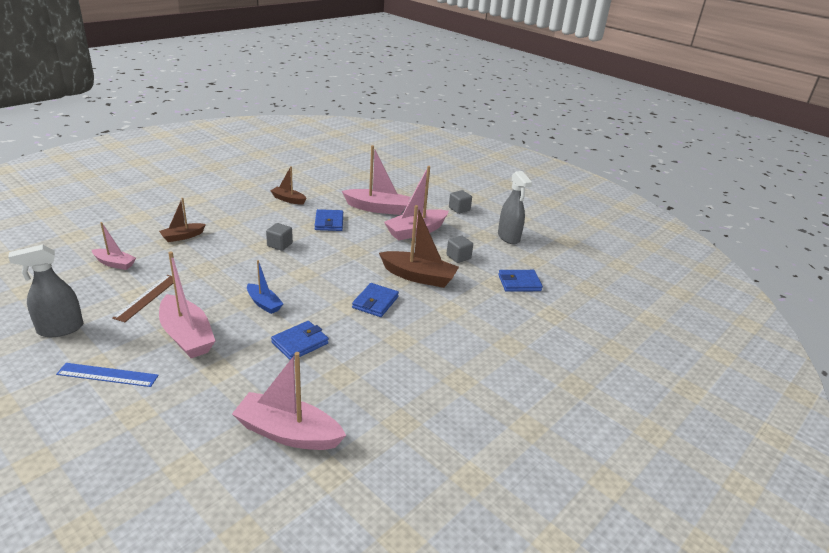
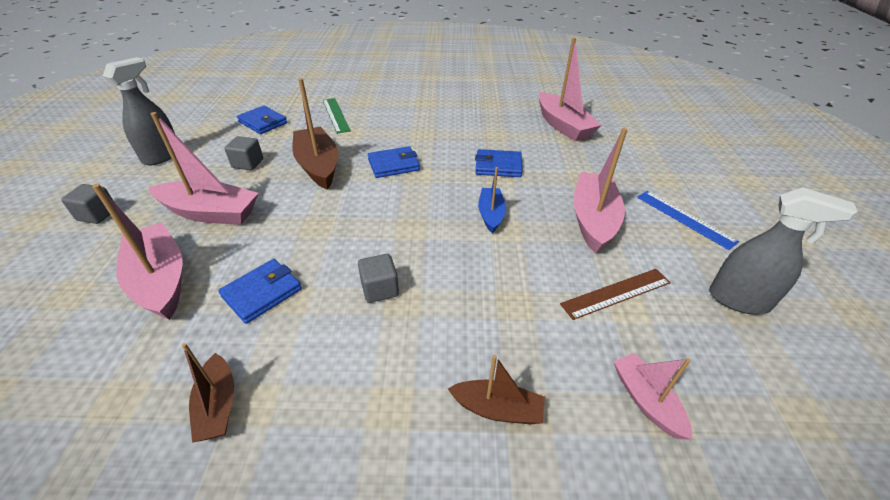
camera: 130 degrees left, 10 degrees up
none -> green ruler [323,98,351,134]

